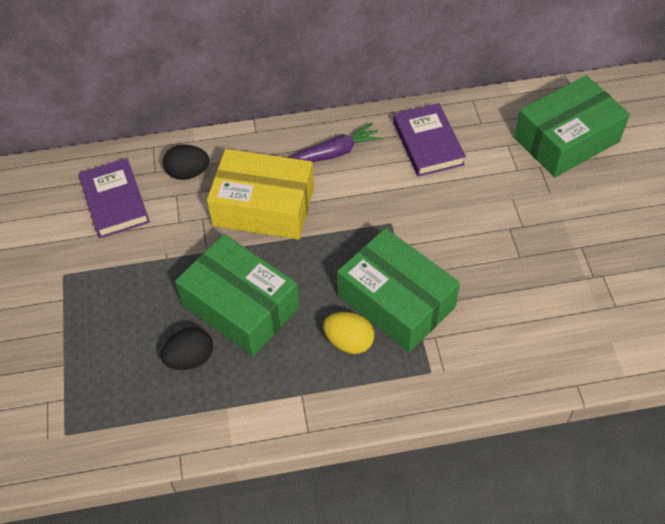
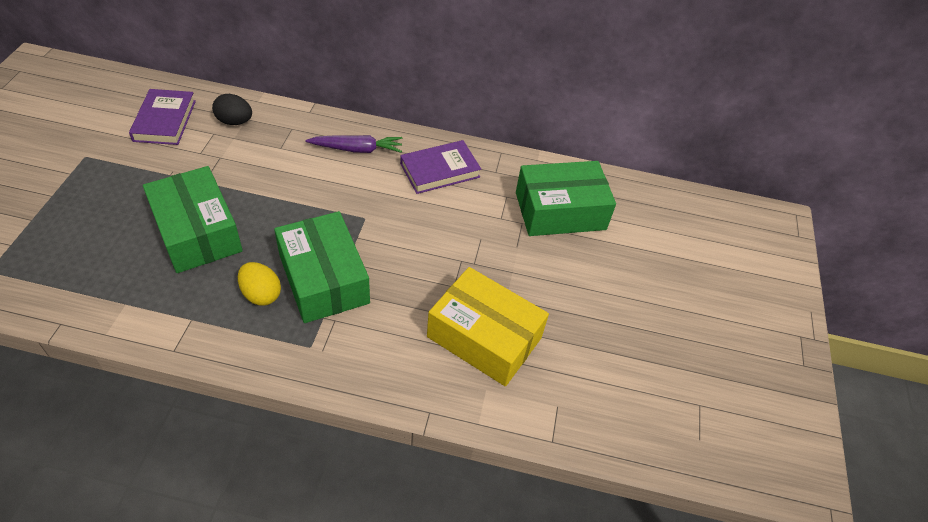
camera: 15 degrees right, 5 degrees down
black egg [161,327,213,370] -> none
yellow box [207,149,314,240] -> yellow box moved to [427,267,549,386]
purple book [393,103,466,177] -> purple book turned 60 degrees clockwise [400,140,481,194]

